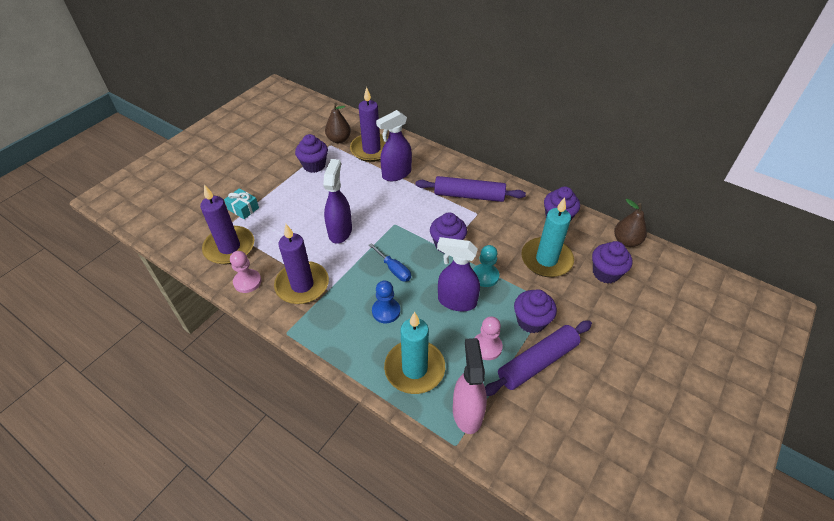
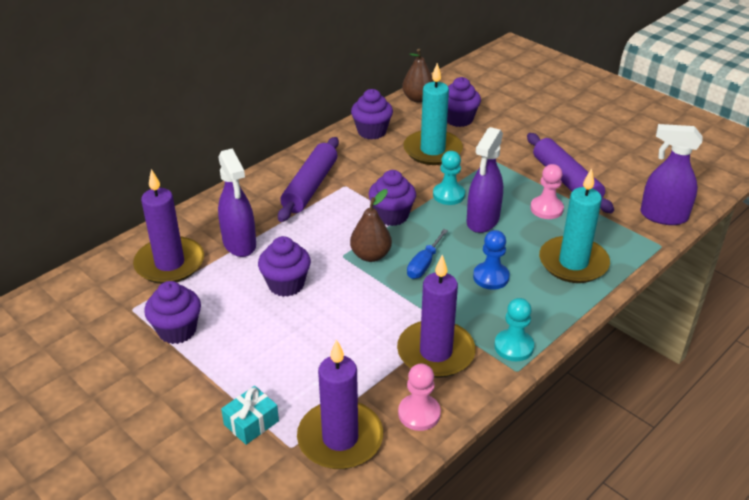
camera: 80 degrees left, 10 degrees down
purple spray bottle [323,159,352,244] -> purple spray bottle moved to [640,124,703,225]
brown pear [325,103,351,143] -> brown pear moved to [350,189,392,262]
blue screwdriver [369,243,411,281] -> blue screwdriver turned 150 degrees clockwise [407,229,448,279]
pink spray bottle [453,338,487,434] -> none
purple cupcake [514,289,557,333] -> purple cupcake moved to [258,236,311,297]
none -> turquoise pawn [494,298,534,361]

